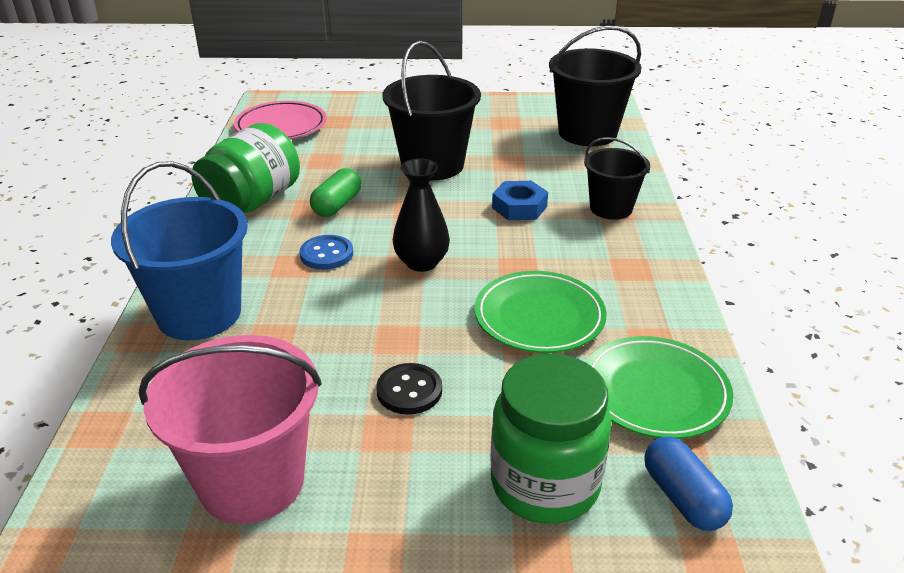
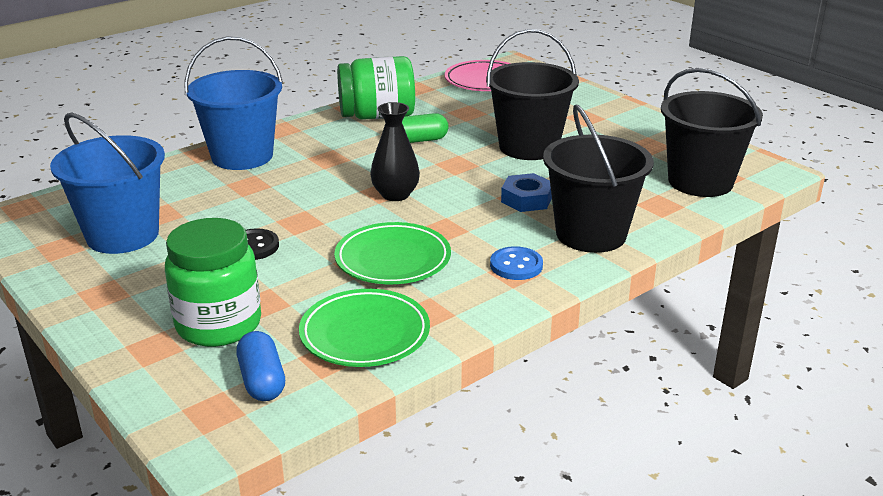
camera: 50 degrees right, 5 degrees down
pink bucket [139,335,322,524] -> blue bucket [50,113,165,254]
blue button [300,235,353,270] -> blue button moved to [490,246,543,280]
black bucket [584,137,650,220] -> black bucket [543,105,654,253], size x1.62
blue capsule [644,436,733,531] -> blue capsule turned 45 degrees counterclockwise [236,331,285,401]

